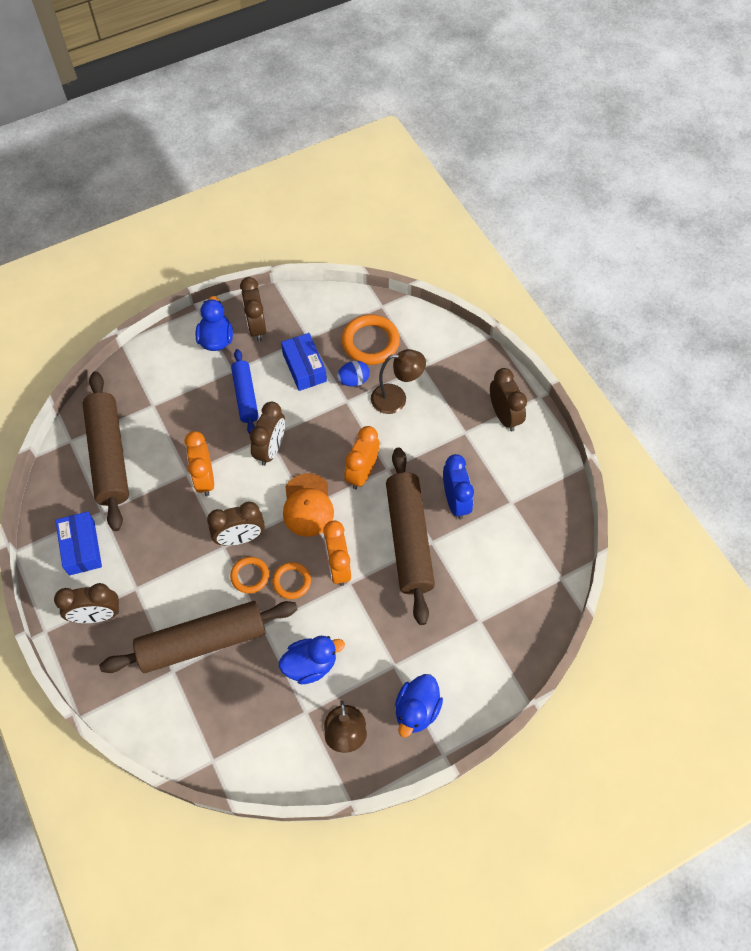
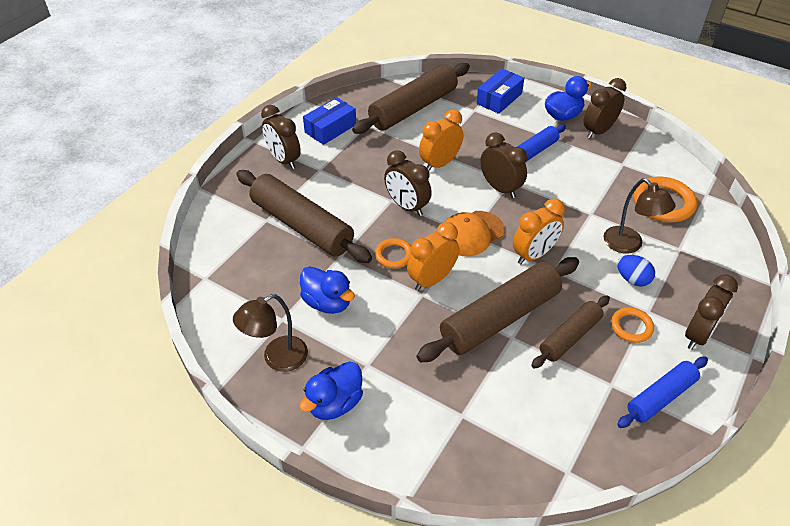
camera: 60 degrees right, 15 degrees down
orange ring [230,557,269,593] -> orange ring moved to [611,307,654,343]
brown clock [250,402,285,466] -> brown clock turned 120 degrees counterclockwise [480,132,527,198]
blue box [281,333,327,391] -> blue box moved to [476,69,524,114]
blue egg [337,361,370,386] -> blue egg moved to [617,255,655,287]
orange clock [344,426,379,489] -> orange clock turned 150 degrees clockwise [513,199,565,264]
blue duck [395,674,443,737] -> blue duck turned 45 degrees counterclockwise [299,361,363,420]
blue clock [443,454,474,519] -> brown rolling pin [531,296,610,369]
none -> blue rolling pin [617,357,708,428]

